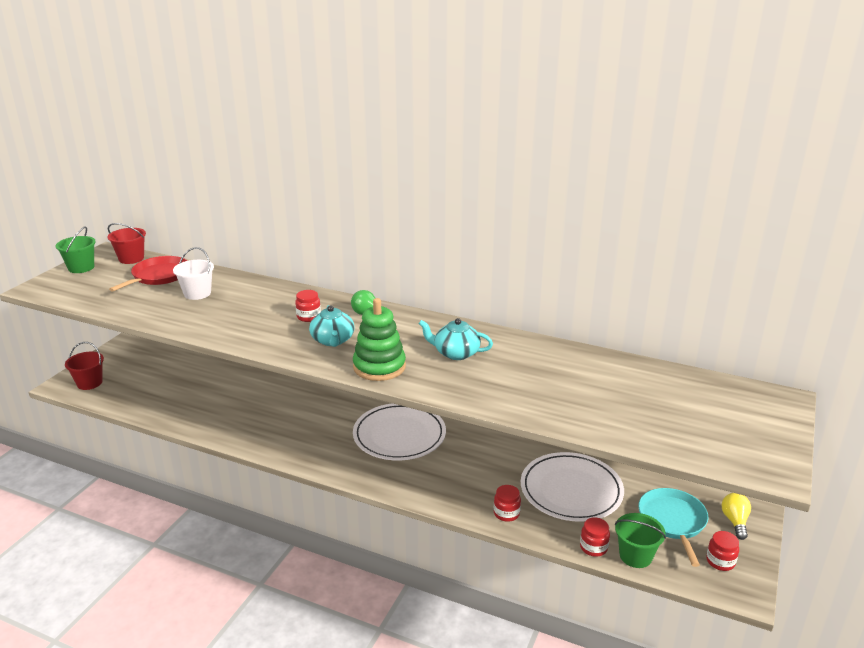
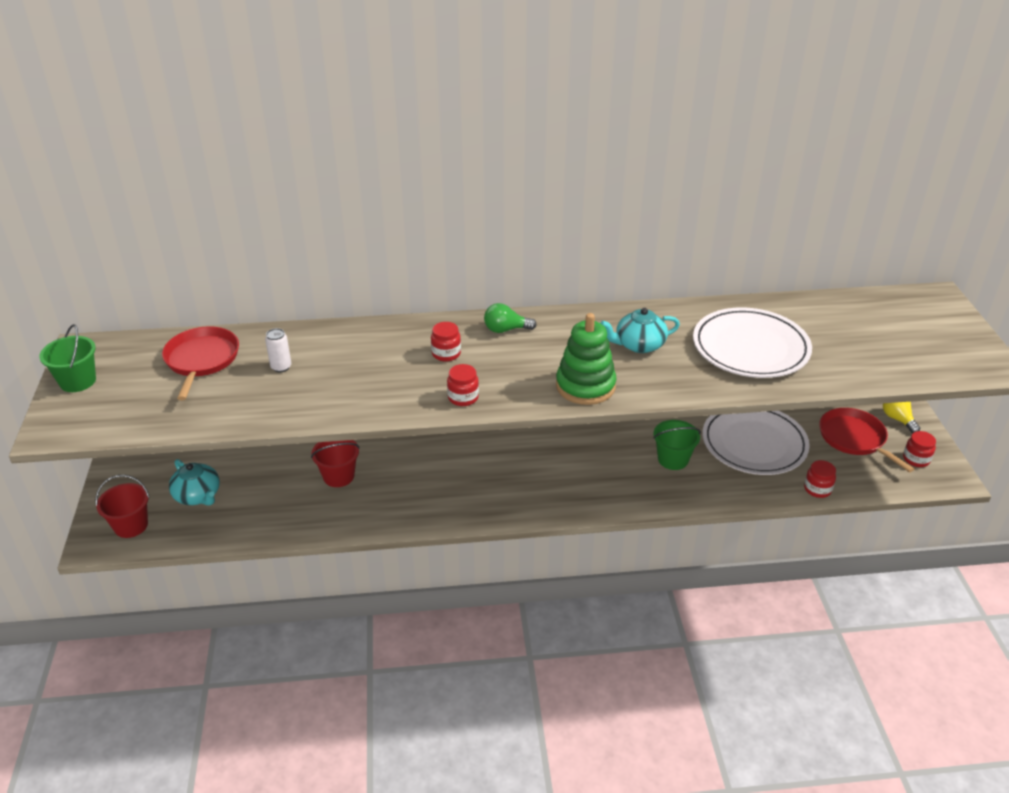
camera: 30 degrees left, 10 degrees up
red bucket [108,223,146,264] -> red bucket moved to [311,440,360,487]
white bucket [173,247,214,300] -> white can [265,328,292,372]
turquoise teapot [309,305,354,347] -> turquoise teapot moved to [169,459,220,506]
white plate [353,403,446,460] -> white plate moved to [693,307,812,378]
red jar [494,485,521,522] -> red jar moved to [447,364,479,406]
green bucket [615,513,666,568] -> green bucket moved to [653,420,701,470]
turquoise pan [638,488,709,567] -> red pan [819,408,914,472]

